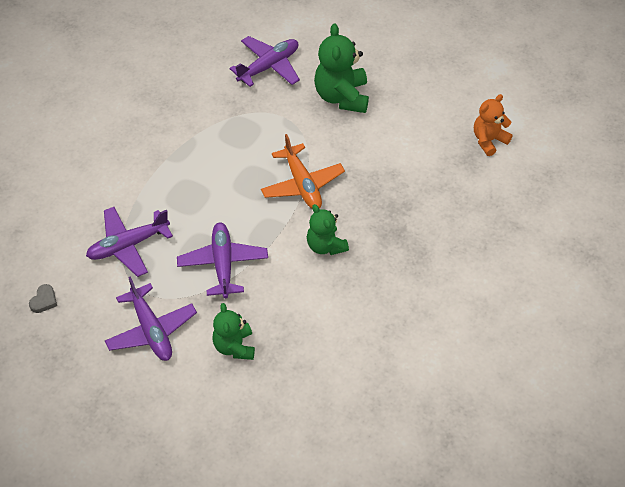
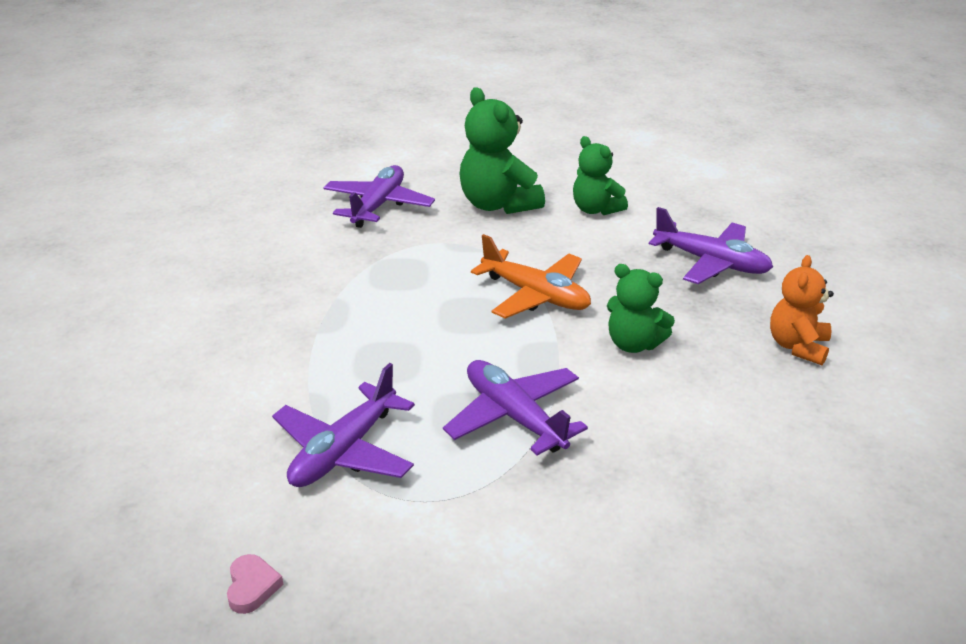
camera: 30 degrees left, 20 degrees down
grey heart [29,284,57,313] -> pink heart [227,554,284,614]
purple plane [105,277,197,361] -> purple plane moved to [649,207,773,284]
green teddy bear [213,303,255,360] -> green teddy bear moved to [573,136,628,215]
orange teddy bear [474,94,513,156] -> orange teddy bear moved to [770,255,834,365]

